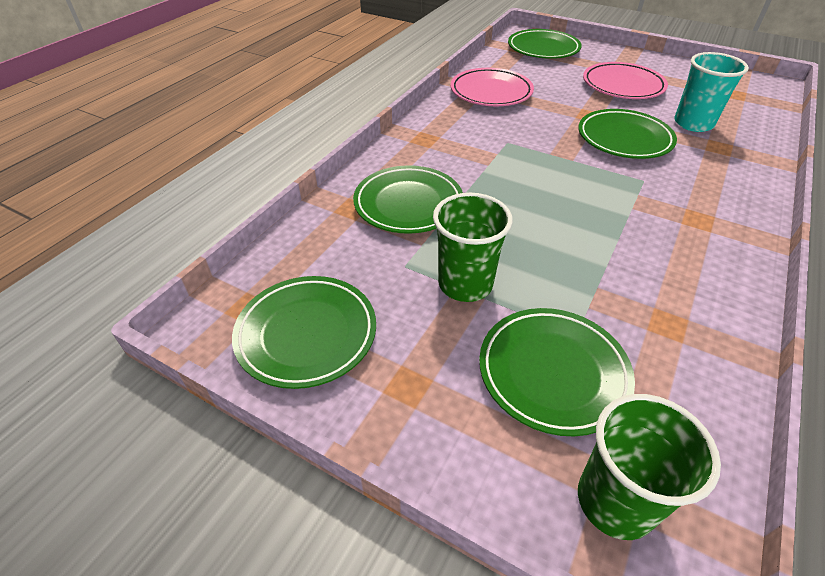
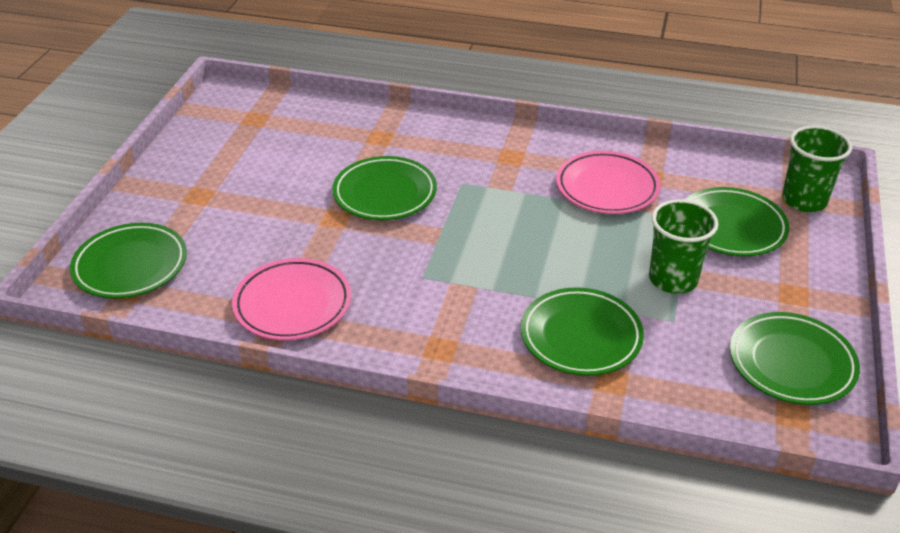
camera: 105 degrees left, 5 degrees down
pink plate [583,62,668,99] -> pink plate moved to [556,151,661,214]
turquoise cup [674,52,749,132] -> none

